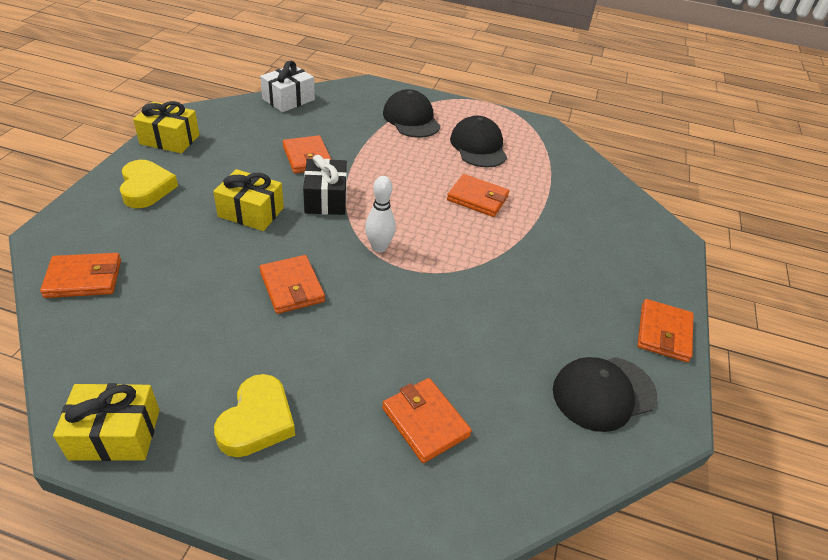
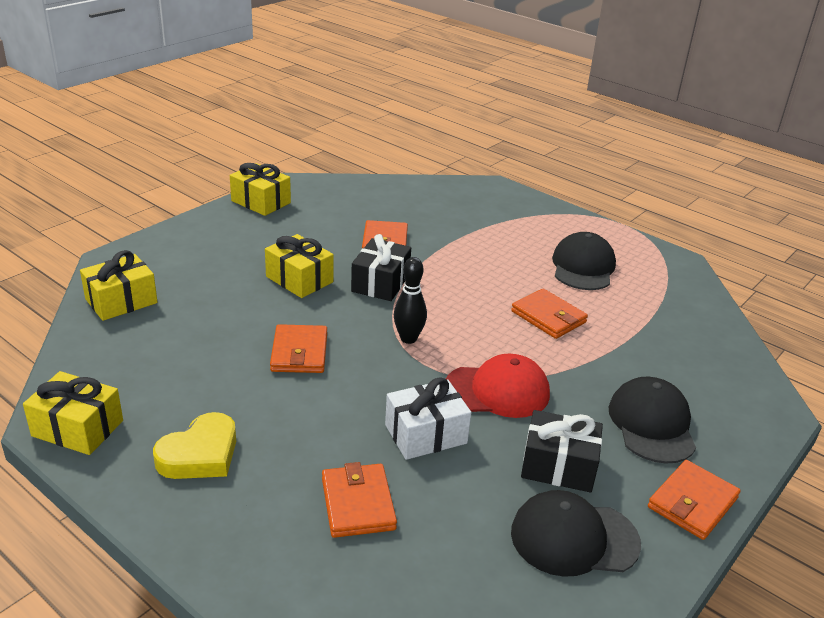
camera: 25 degrees right, 10 degrees down
orange wallet [40,253,121,298] -> yellow gift [80,250,158,321]
yellow heart [120,160,178,208] -> none
white gift [260,61,315,112] -> white gift moved to [385,377,471,460]
white bowling pin [365,176,396,253] -> black bowling pin [394,257,427,344]
black cap [383,89,440,138] -> black cap moved to [609,377,696,464]
none -> red cap [446,354,550,418]
none -> black gift [521,410,603,492]

